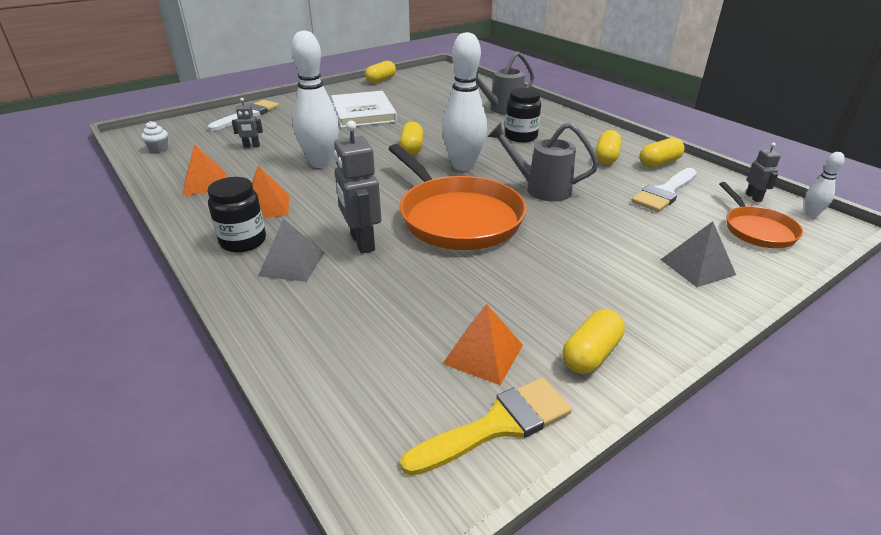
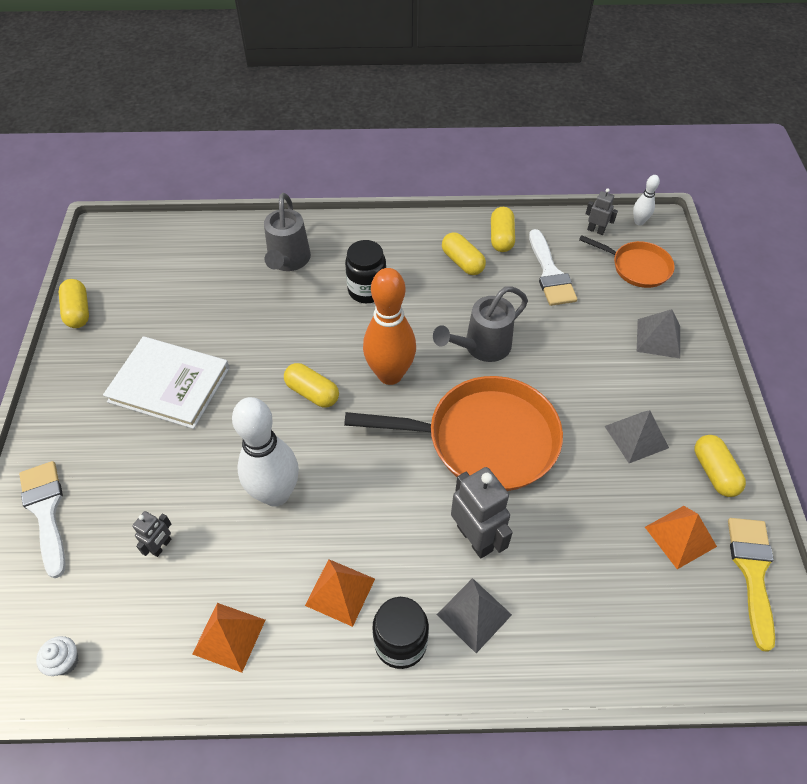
camera: 55 degrees left, 20 degrees up
grey robot [334,121,381,254] -> grey robot turned 135 degrees counterclockwise [451,467,513,559]
white bowling pin [442,32,487,171] -> orange bowling pin [363,268,416,385]
none -> grey pyramid [605,410,669,463]

